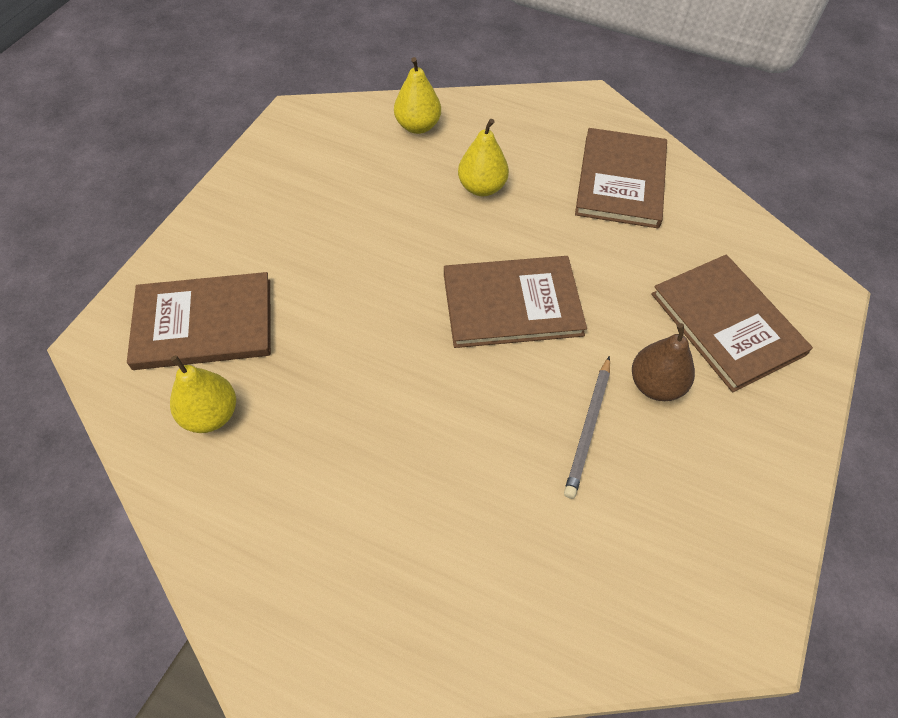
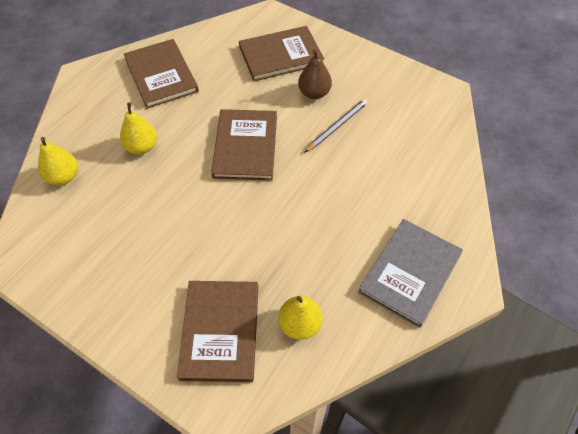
camera: 80 degrees left, 0 degrees up
grey pencil [564,356,610,499] -> grey pencil turned 75 degrees counterclockwise [304,99,367,153]
brown book [575,128,667,228] -> brown book turned 45 degrees clockwise [124,39,199,109]
none -> grey book [358,219,463,328]

